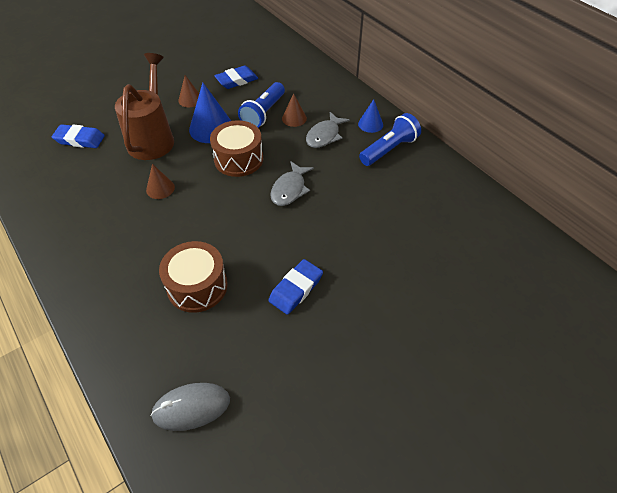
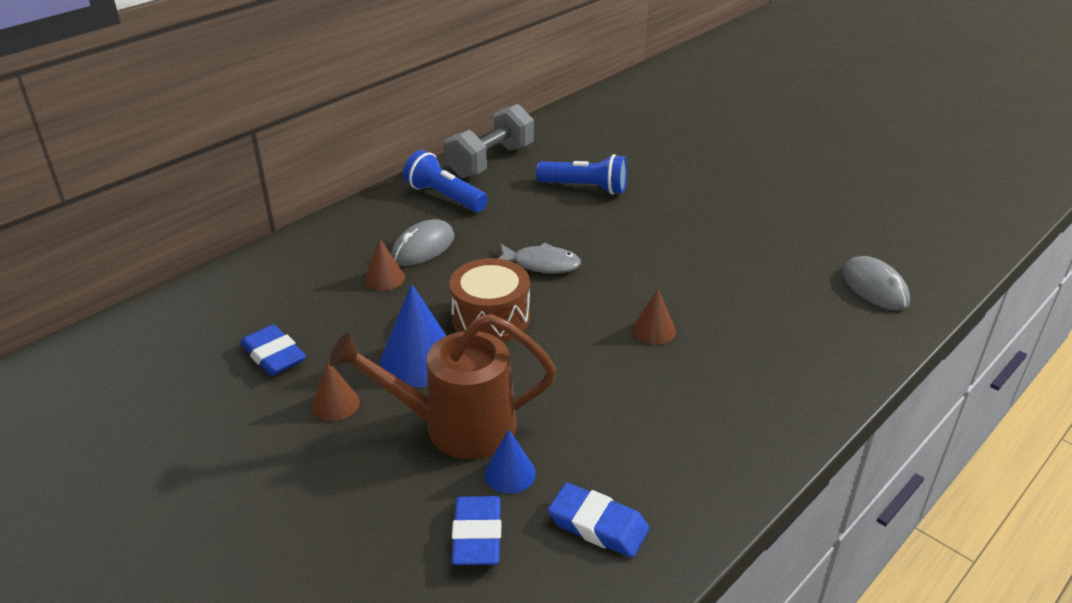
camera: 100 degrees left, 15 degrees down
brown cone [146,164,175,199] -> brown cone moved to [632,289,676,345]
brown drum [159,241,228,313] -> none
blue flashlight [238,82,285,128] -> blue flashlight moved to [536,154,627,195]
blue eraser [268,259,323,315] -> blue eraser moved to [548,483,649,558]
grey fish [306,112,350,148] -> grey mouse [391,219,454,266]
blue cone [358,99,383,133] -> blue cone moved to [484,430,536,494]
none -> grey dumbbell [445,104,534,178]

